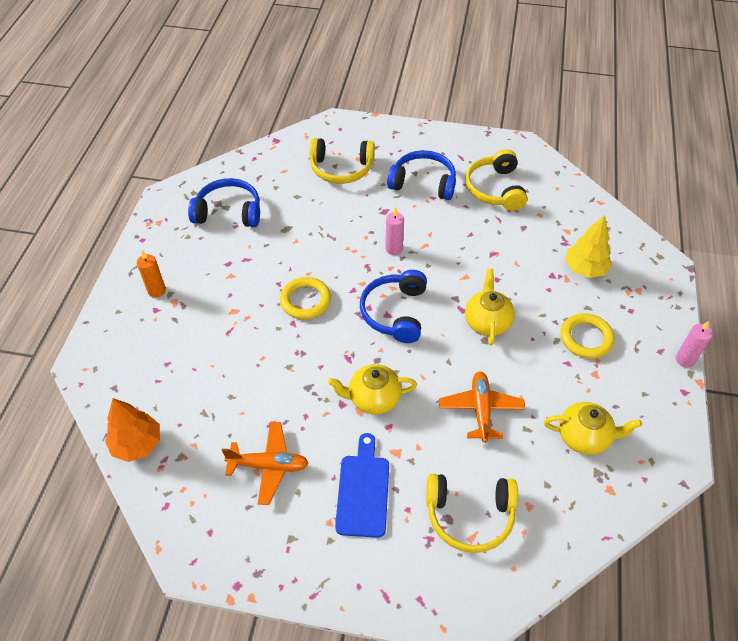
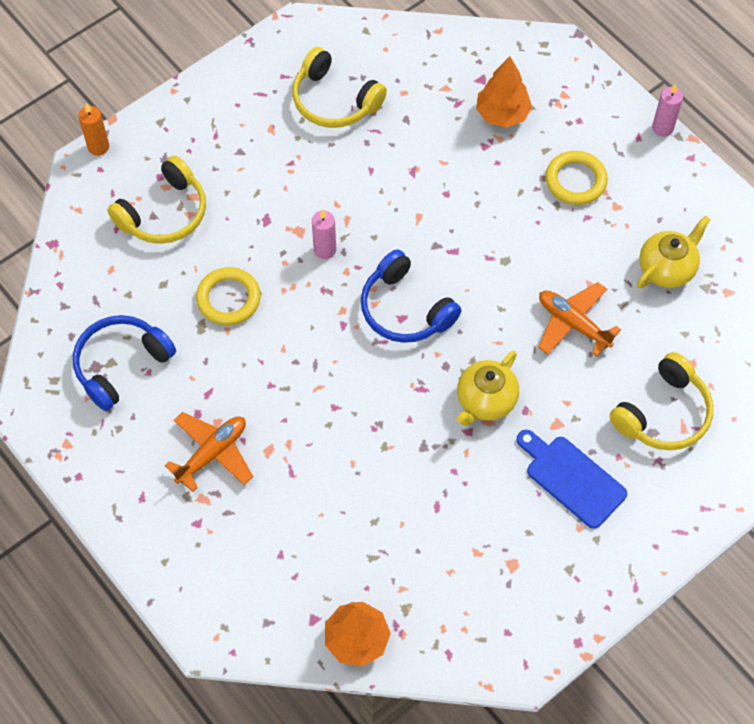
camera: 50 degrees left, 10 degrees up
orange candle [137,250,166,298] -> orange candle moved to [78,103,109,156]
orange plane [222,422,309,505] -> orange plane moved to [164,412,253,492]
yellow ring [280,277,331,320] -> yellow ring moved to [196,267,261,325]
blue headphones [387,150,456,200] -> none
yellow teapot [465,268,515,345] -> none
yellow tree [565,215,612,278] -> orange tree [476,56,532,128]

